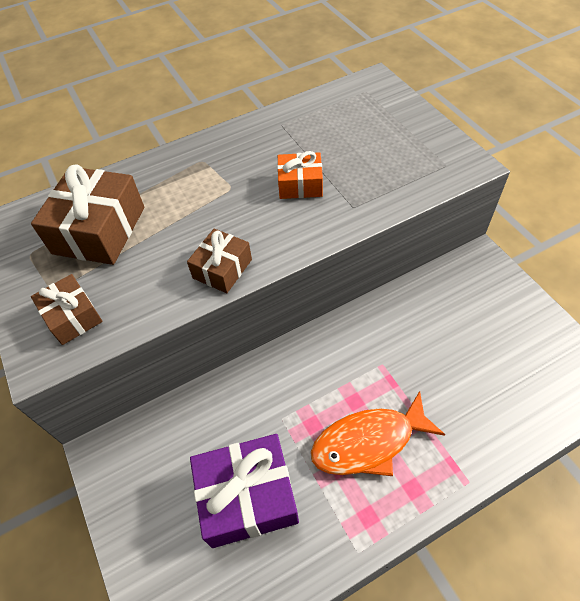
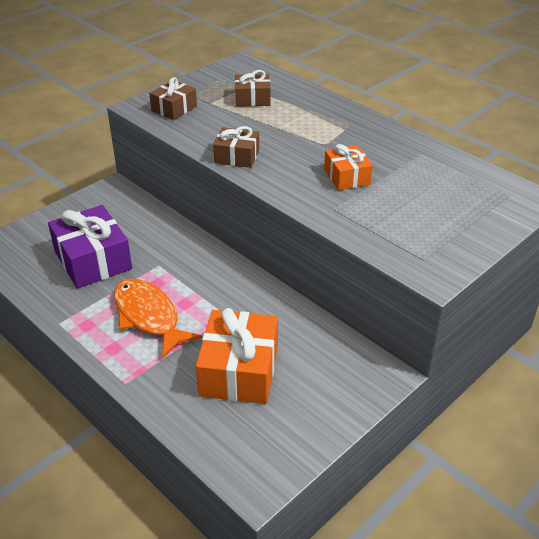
camera: 70 degrees right, 15 degrees down
brown gift [31,164,144,265] -> brown gift [235,70,271,107], size x0.57
none -> orange gift [196,308,278,404]

